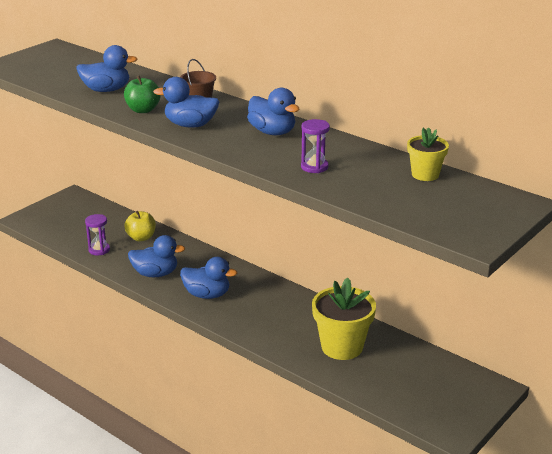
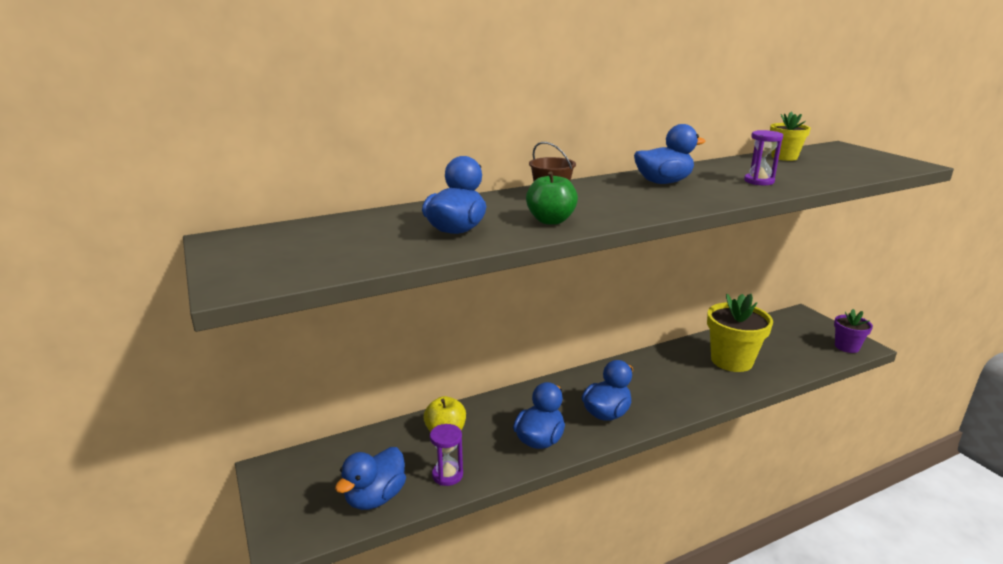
camera: 65 degrees left, 5 degrees down
blue duck [153,77,219,128] -> blue duck moved to [335,447,406,510]
none -> purple flower pot [834,309,873,353]

